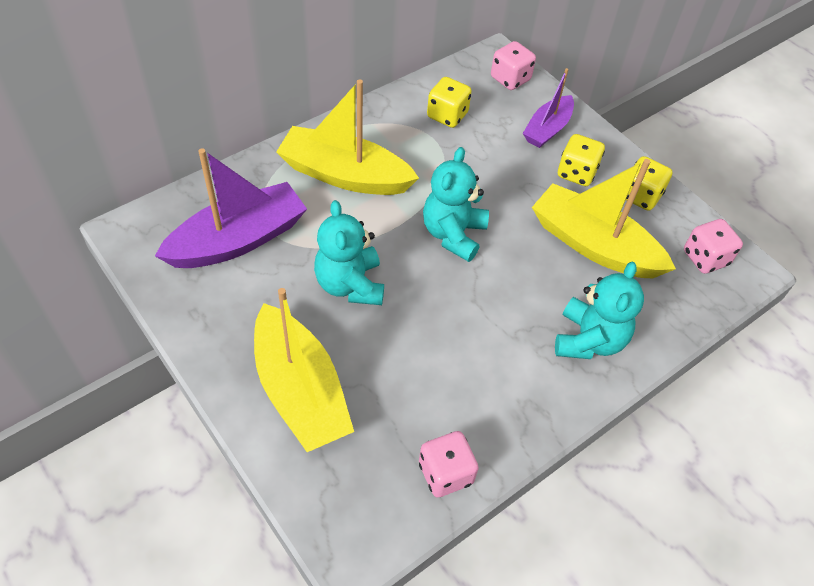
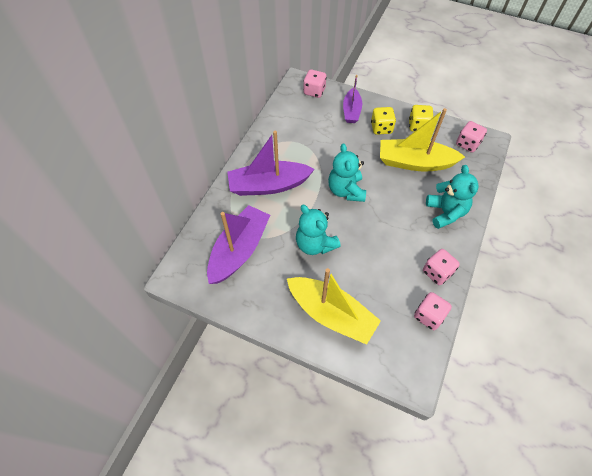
camera: 25 degrees left, 5 degrees up
yellow boat [276,79,419,195] -> purple boat [227,131,315,196]
yellow dice [427,77,472,128] -> none
none -> pink dice [423,249,460,285]

